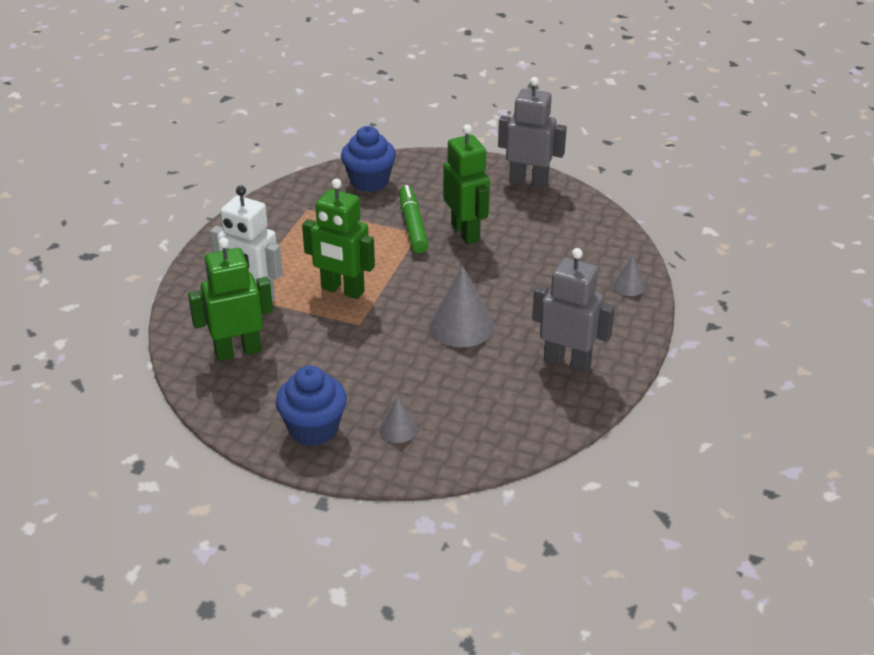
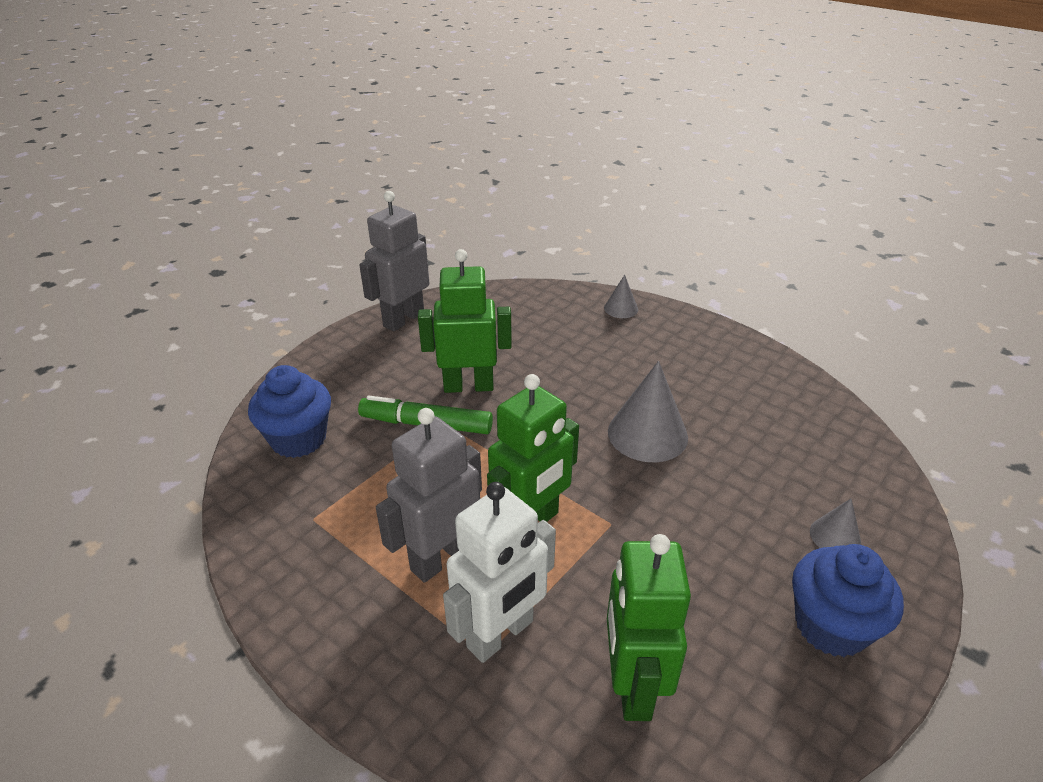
camera: 70 degrees left, 0 degrees up
grey robot [532,248,615,373] -> grey robot moved to [376,408,482,583]

